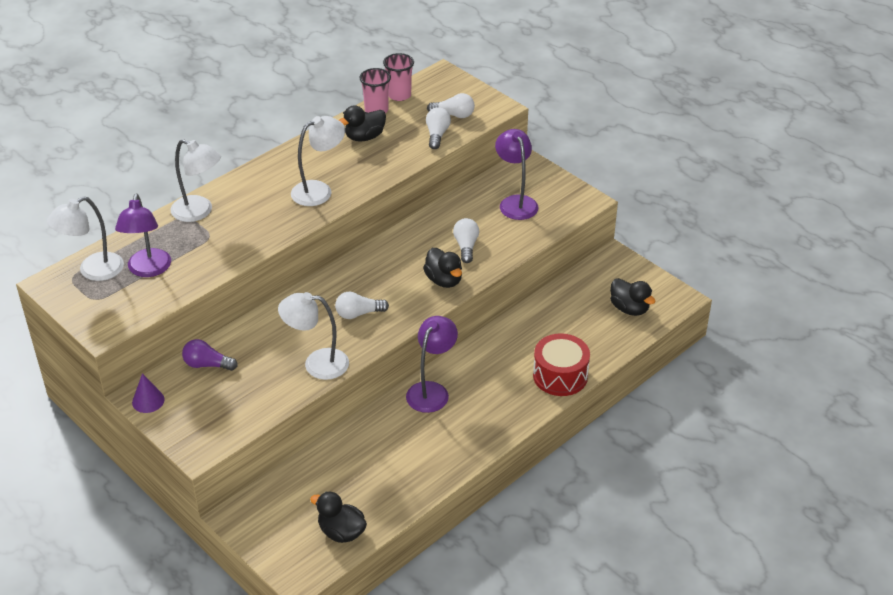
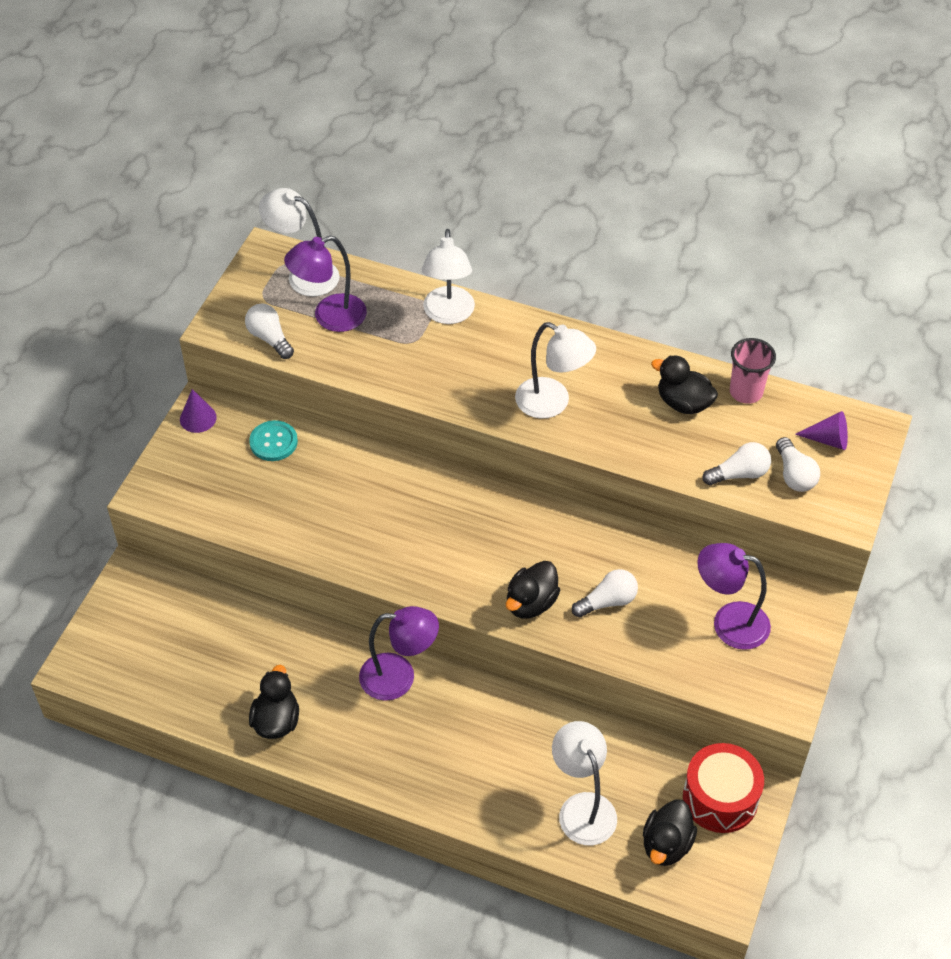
camera: 65 degrees right, 10 degrees up
purple light bulb [182,339,238,371] -> turquoise button [249,420,298,461]
white lamp [278,292,349,380] -> white lamp moved to [552,721,617,845]
black duck [310,492,367,543] -> black duck moved to [249,665,299,739]
white light bulb [335,292,389,319] -> white light bulb moved to [245,303,294,359]
pink cup [383,53,414,101] -> none
purple lamp [495,129,538,220] -> purple lamp turned 120 degrees counterclockwise [697,543,771,650]
red drum [533,333,590,396] -> red drum moved to [683,743,764,833]
none -> purple cone [795,411,848,450]

